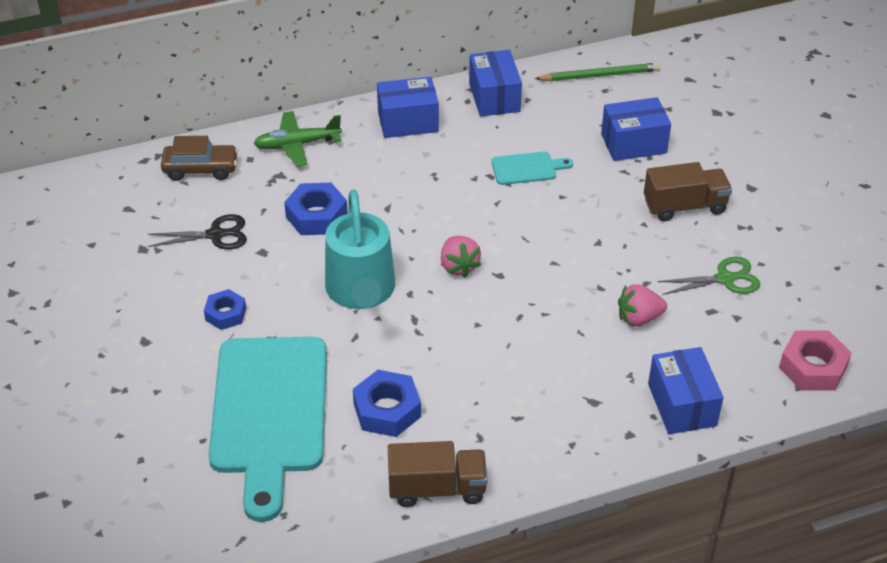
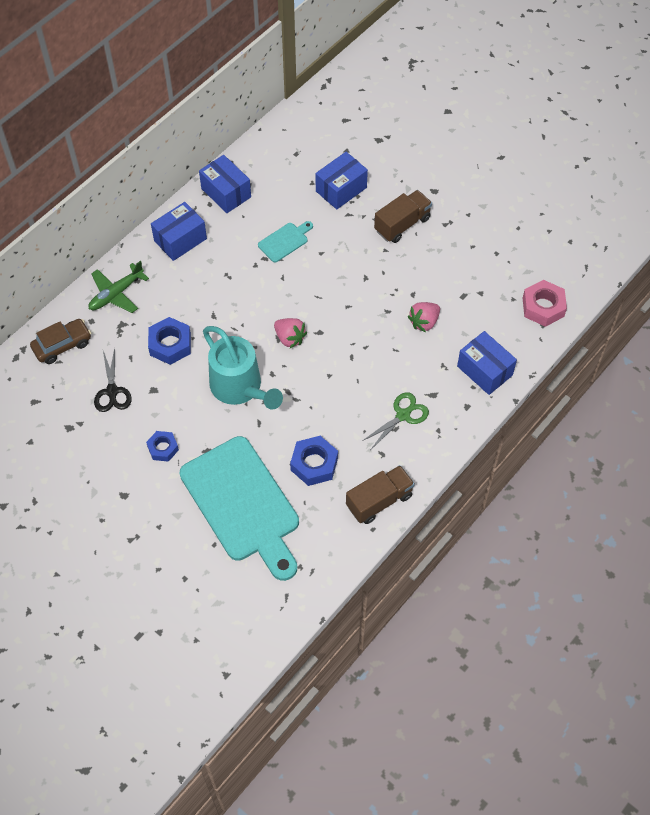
camera: 30 degrees left, 15 degrees up
black scissors [148,214,247,250] -> black scissors turned 120 degrees clockwise [94,348,132,412]
green pencil [535,63,660,81] -> none
green scissors [657,257,760,295] -> green scissors moved to [362,392,429,449]

